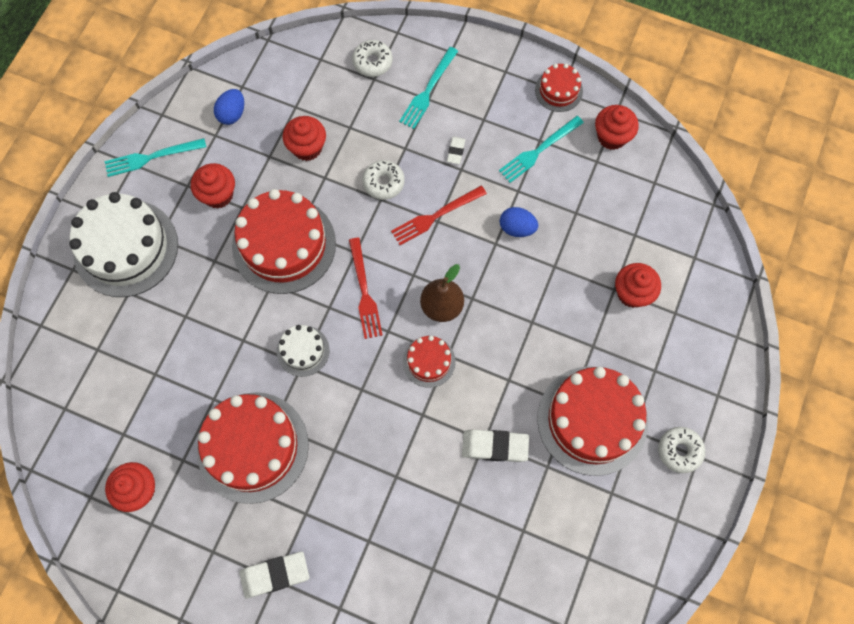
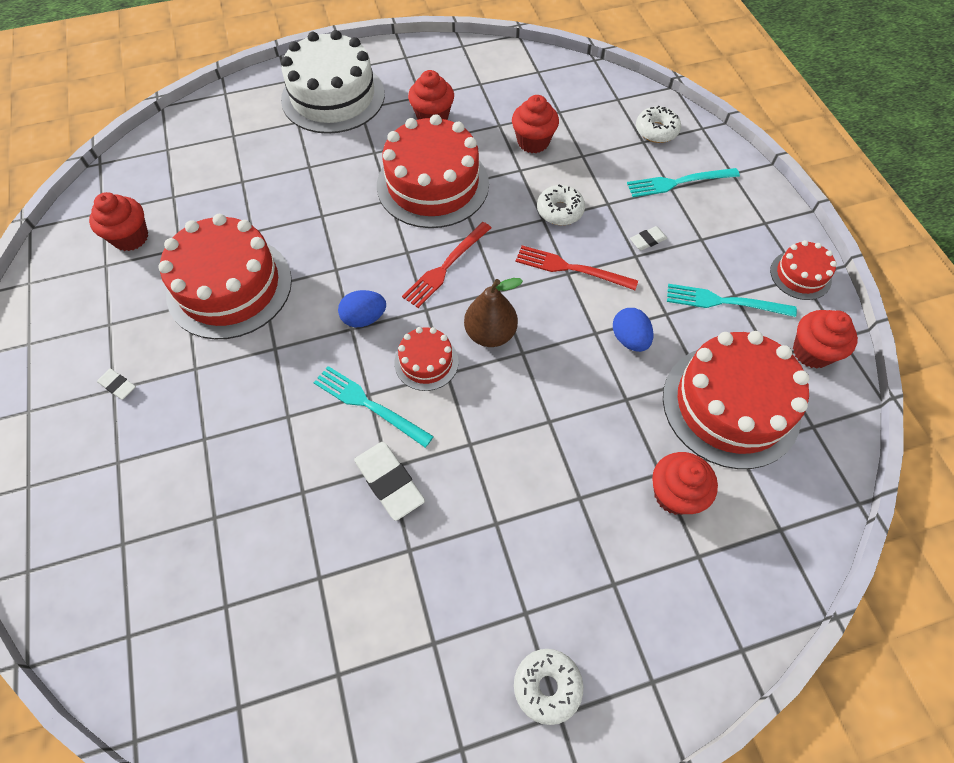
camera: 50 degrees right, 10 degrees down
turquoise fork [104,138,206,177] -> turquoise fork moved to [313,366,434,448]
blue egg [214,89,244,125] -> blue egg moved to [338,290,386,327]
white eraser [239,552,309,598] -> white eraser [97,369,136,400], size x0.54
white cake [277,325,330,377] -> none
red cake [537,366,648,476] -> red cake moved to [663,331,809,469]

